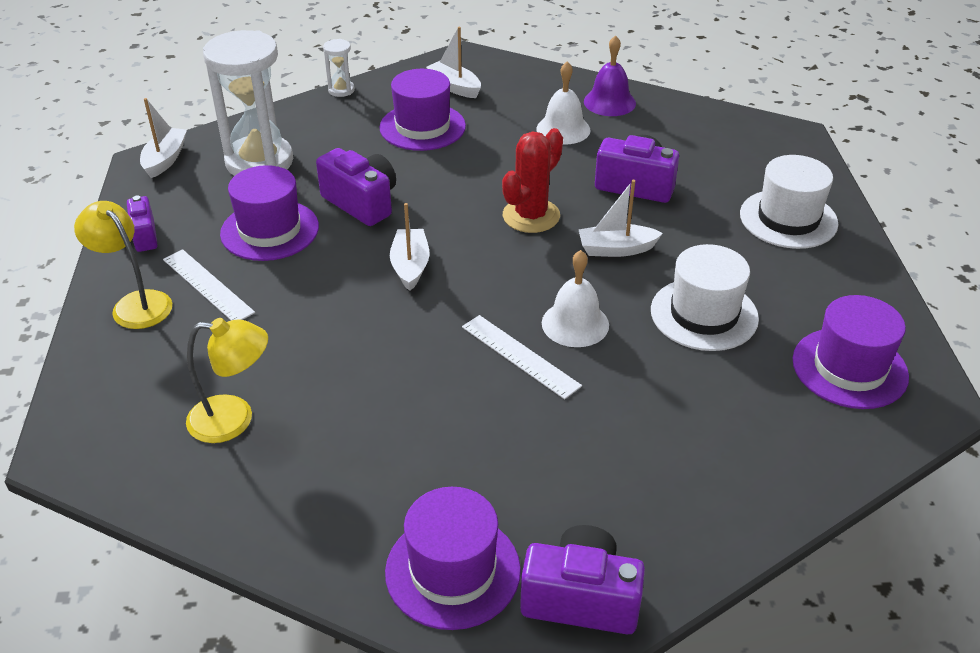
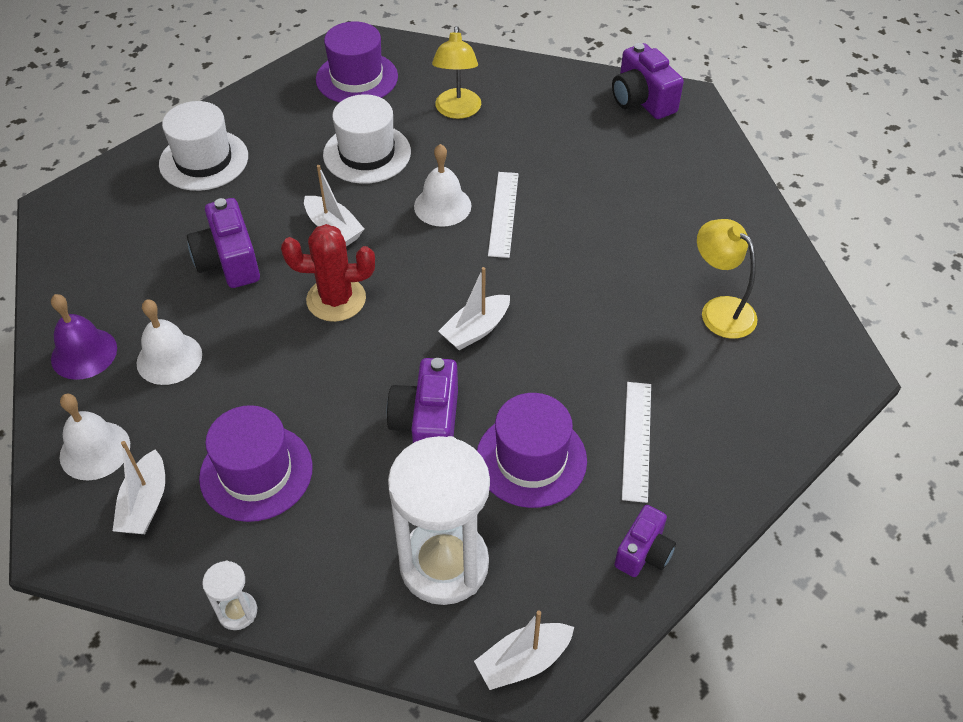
camera: 130 degrees left, 10 degrees up
yellow lamp [74,201,172,329] -> yellow lamp moved to [432,26,481,119]
purple hat [385,487,521,630] -> none
none -> white bell [60,394,130,480]

